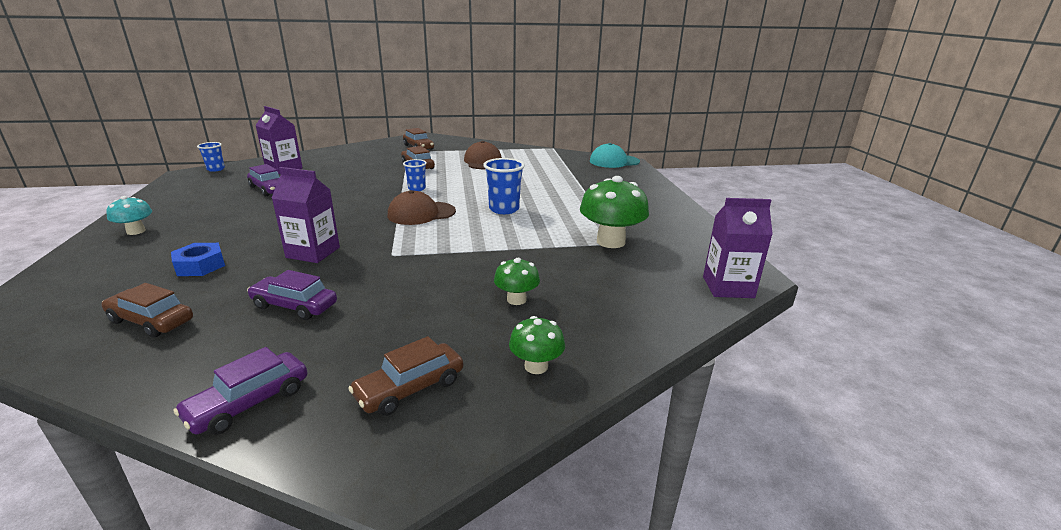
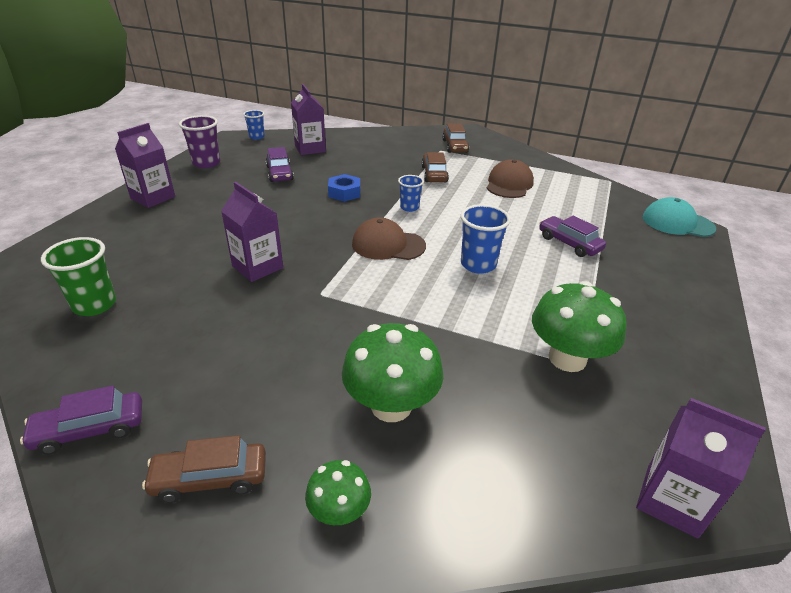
camera: 30 degrees right, 10 degrees up
brown car [101,283,193,338] -> green cup [41,237,116,316]
turquoise mushroom [106,196,152,235] -> purple carton [115,123,175,208]
blue nut [171,243,225,276] -> blue nut moved to [328,174,360,202]
purple car [247,270,337,320] -> purple car moved to [539,216,606,257]
green mushroom [494,258,540,305] -> green mushroom [342,323,443,422], size x1.83
none -> purple cup [179,115,220,168]

